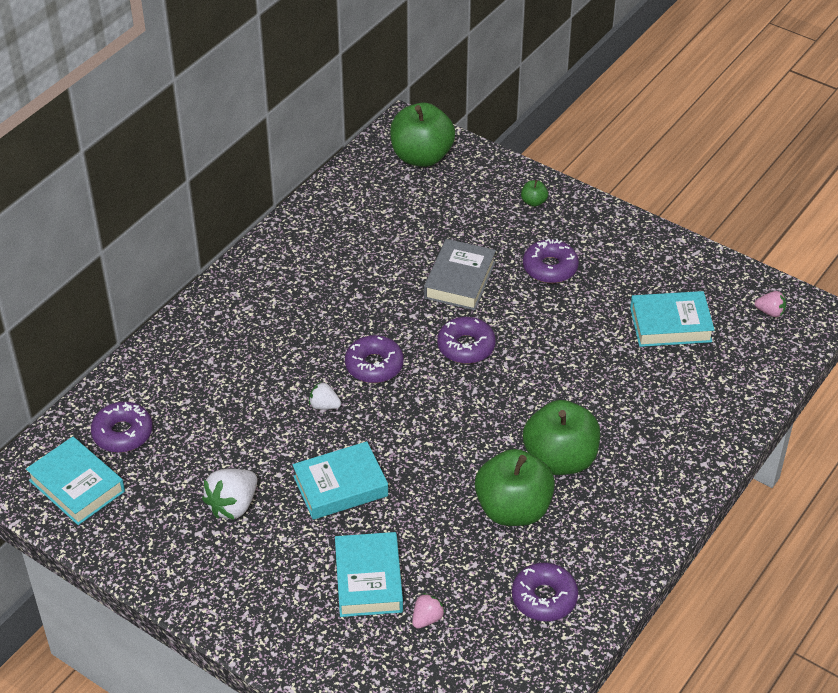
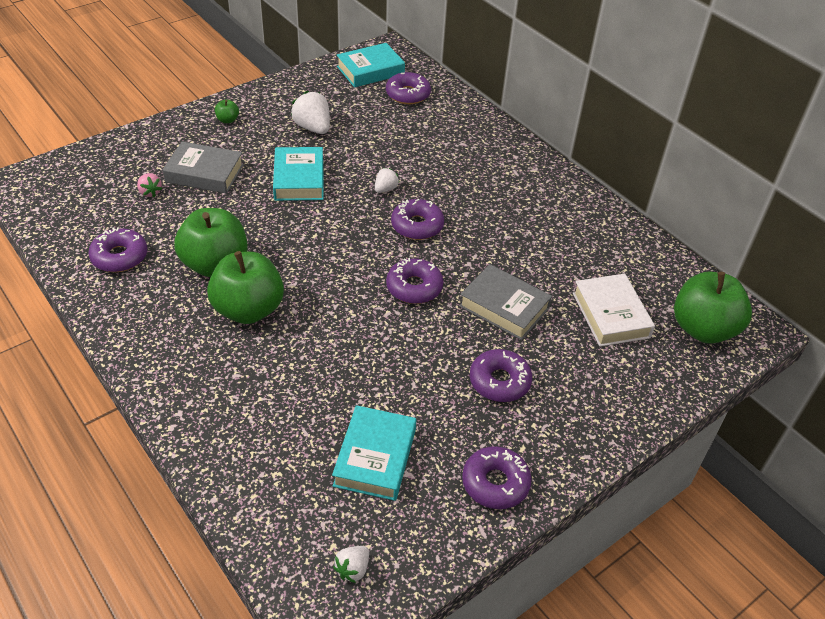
camera: 105 degrees right, 0 degrees up
turquoise book [335,532,403,617] -> grey book [163,141,244,194]
green apple [521,180,548,207] -> green apple moved to [215,99,239,123]
pink strawberry [755,291,786,317] -> white strawberry [333,546,369,583]
none -> purple donut [462,446,532,509]
none -> white book [573,274,655,347]

